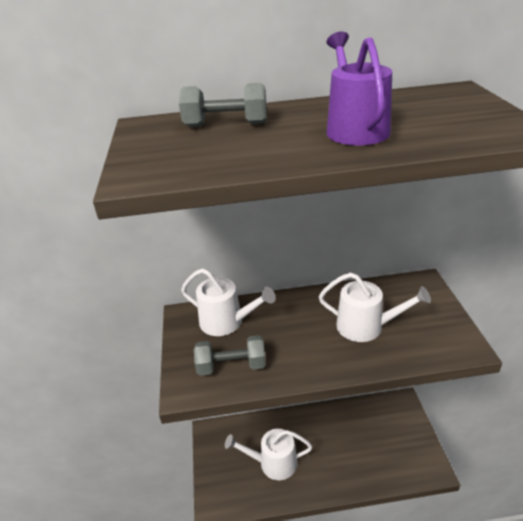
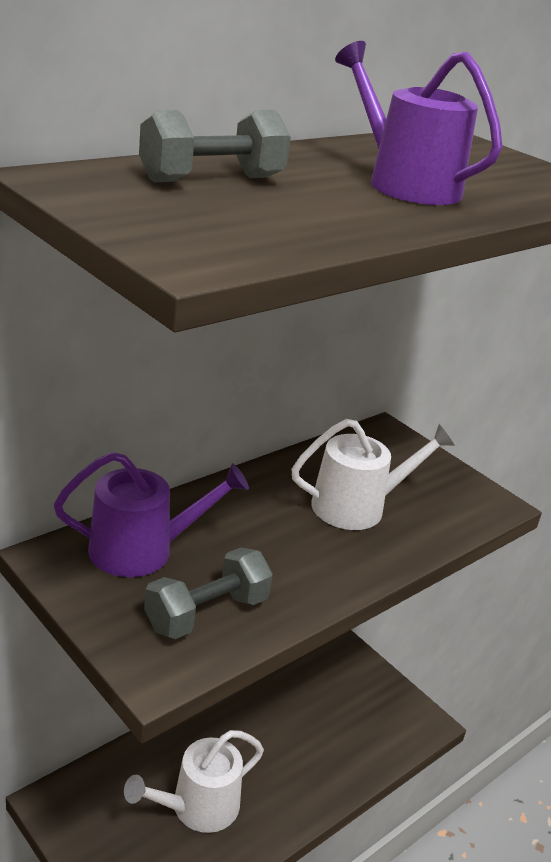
camera: 40 degrees left, 5 degrees down
white watering can [181,268,275,336] -> purple watering can [54,452,249,577]

